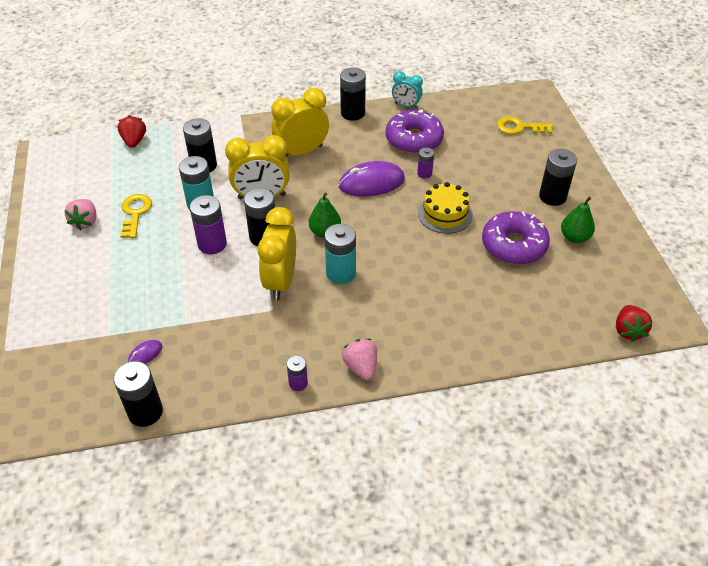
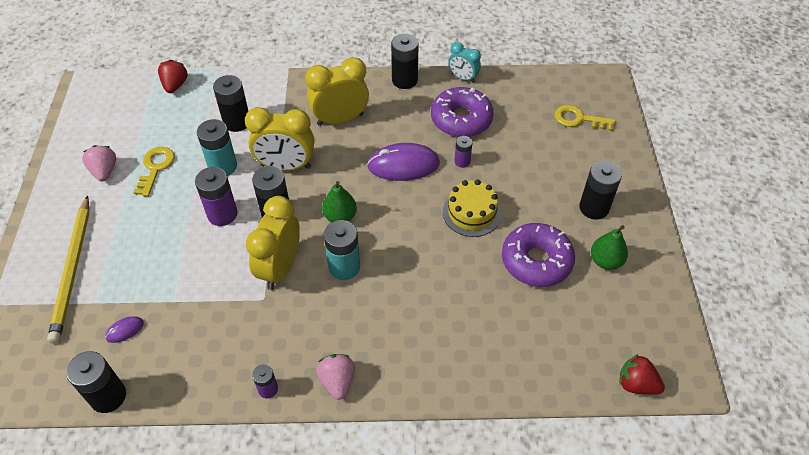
camera: 10 degrees right, 5 degrees up
pink strawberry [64,199,96,230] -> pink strawberry turned 150 degrees clockwise [82,145,116,182]
red strawberry [616,305,652,342] -> red strawberry turned 105 degrees clockwise [619,354,665,395]
none -> yellow pencil [47,195,89,344]

